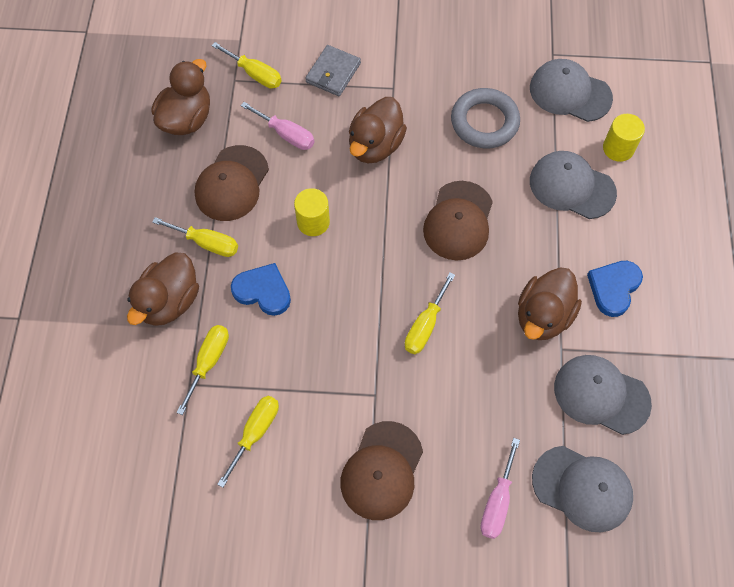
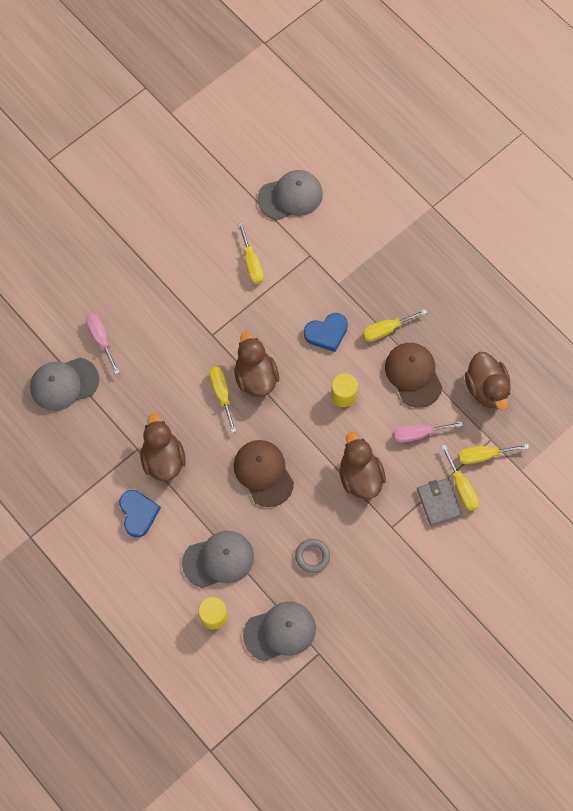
camera: 135 degrees right, 5 degrees up
brown duck [127,252,199,326] -> brown duck moved to [234,332,279,397]
yellow screwdriver [176,325,229,415] -> yellow screwdriver moved to [441,445,479,511]
brown cap [340,421,423,520] -> none
grey ring [451,88,520,149] -> grey ring [295,539,330,573], size x0.59
grey cap [554,355,652,435] -> grey cap moved to [258,170,323,220]

